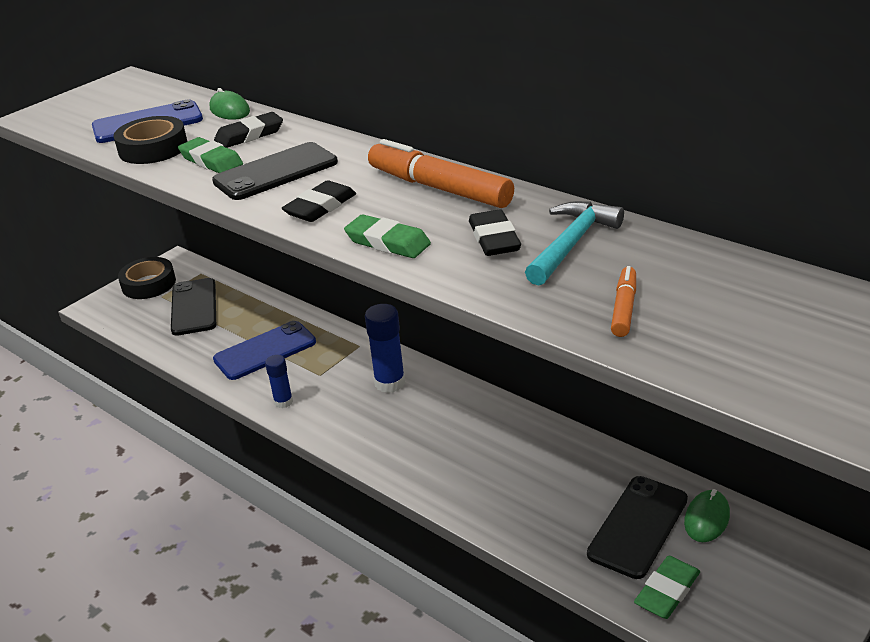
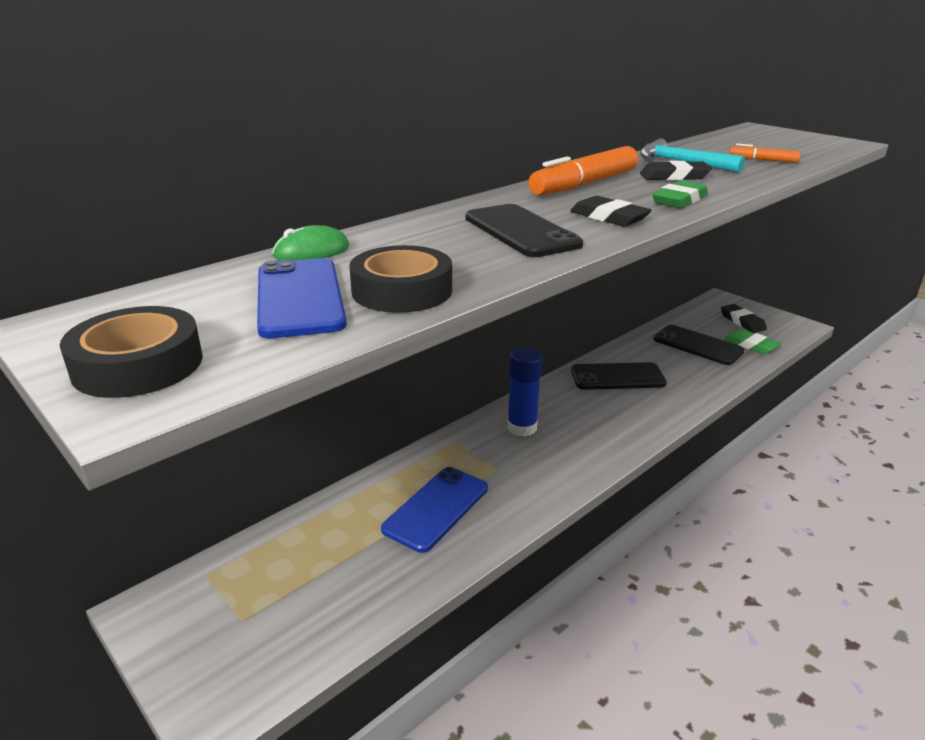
camera: 85 degrees left, 5 degrees down
black tape [118,257,176,299] -> black tape moved to [60,306,203,398]
black phone [171,278,216,336] -> black phone moved to [571,362,667,390]
green eraser [178,137,243,173] -> none
blue phone [213,321,316,380] -> blue phone turned 60 degrees clockwise [381,467,488,553]
black eraser [214,112,283,148] -> black eraser moved to [721,304,767,333]
blue glue stick [265,355,293,408] -> none
green mouse [684,489,730,542] -> none

